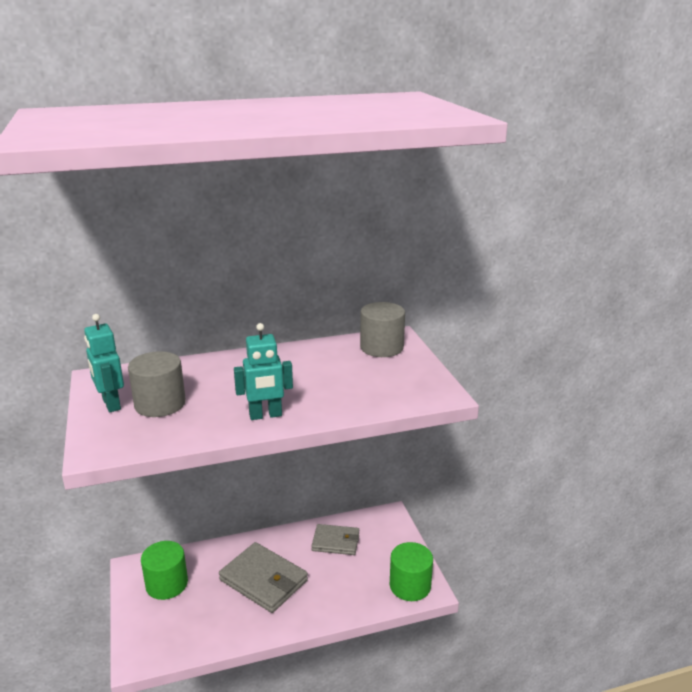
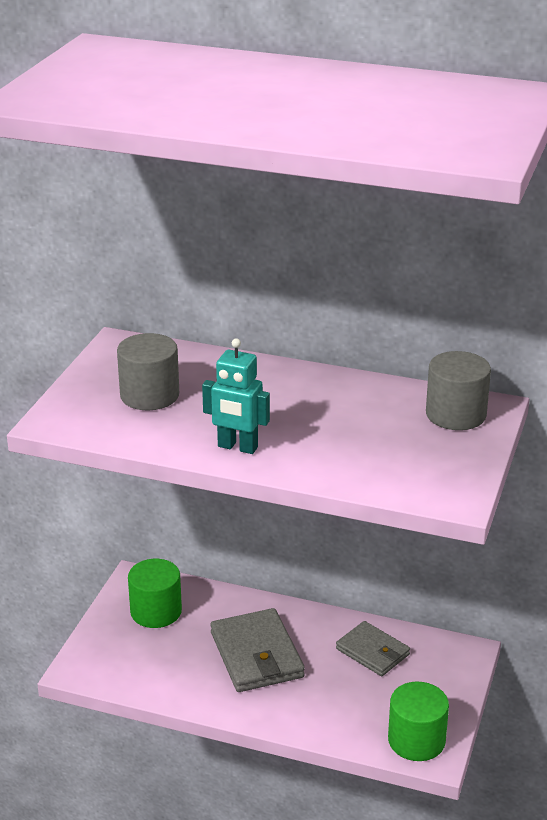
camera: 35 degrees right, 5 degrees up
turquoise robot [84,314,124,412] -> none

